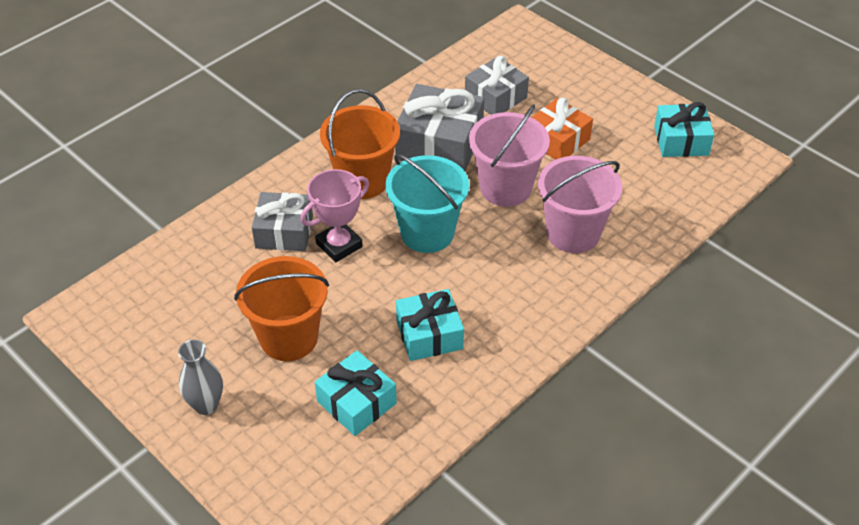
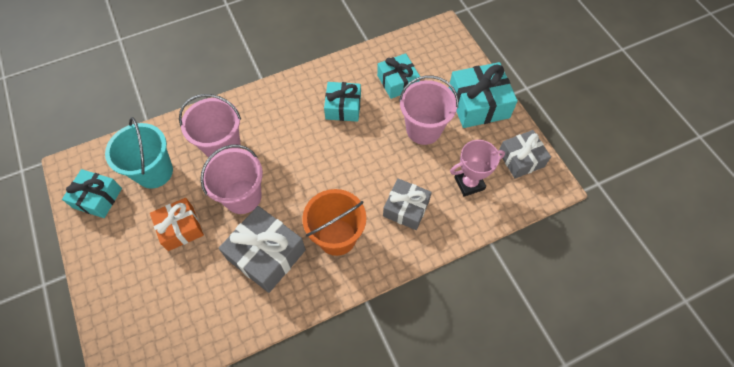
camera: 160 degrees left, 15 degrees up
grey vase [178,339,223,415] -> turquoise gift [449,62,518,128]
orange bucket [234,256,329,361] -> pink bucket [399,76,459,145]
pink trophy [301,169,369,262] -> pink trophy moved to [450,140,505,197]
turquoise bucket [385,154,469,253] -> turquoise bucket moved to [105,117,173,189]
grey gift [465,56,529,115] -> grey gift moved to [499,130,551,179]

